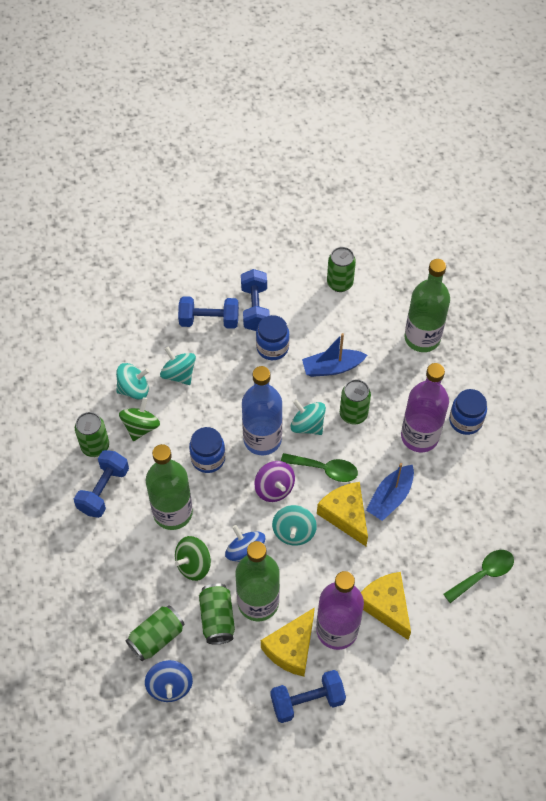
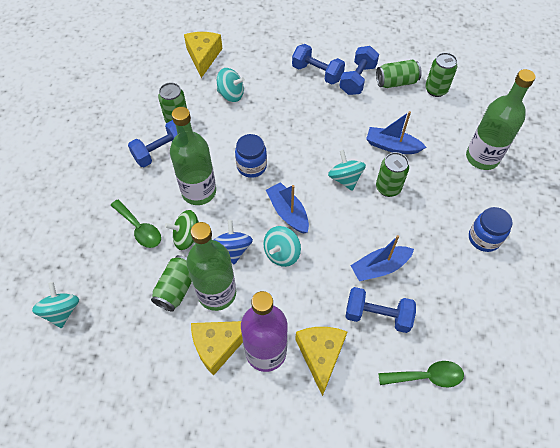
camera: 30 degrees right, 0 degrees up
green spinning top [119,397,160,441] -> none
green can [125,605,185,662] -> green can moved to [376,60,422,88]
blue spinning top [145,660,193,702] -> none
turquoise spinning top [160,347,196,385] -> turquoise spinning top moved to [32,282,79,328]
blue bottle [242,366,282,455] -> none
purple spinning top [255,461,295,502] -> blue boat [266,182,309,234]
blue jar [256,315,290,360] -> none
blue dumbbell [271,670,346,723] -> blue dumbbell moved to [345,287,416,333]
green spoon [281,453,358,482] -> green spoon moved to [110,199,161,248]
yellow cheese [317,482,368,546] -> yellow cheese moved to [184,32,223,78]
purple bottle [401,363,449,452] -> none

